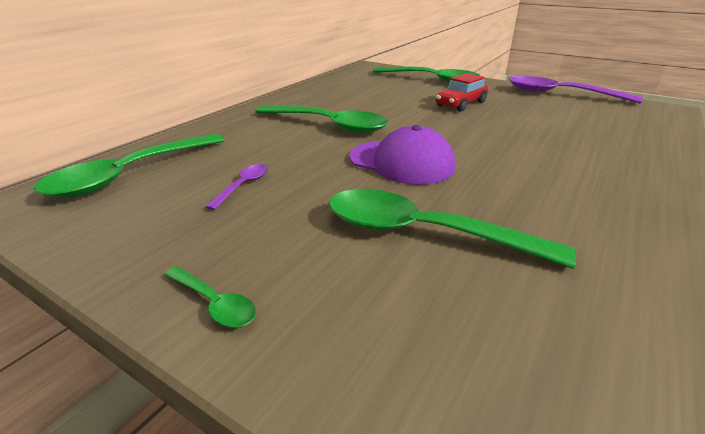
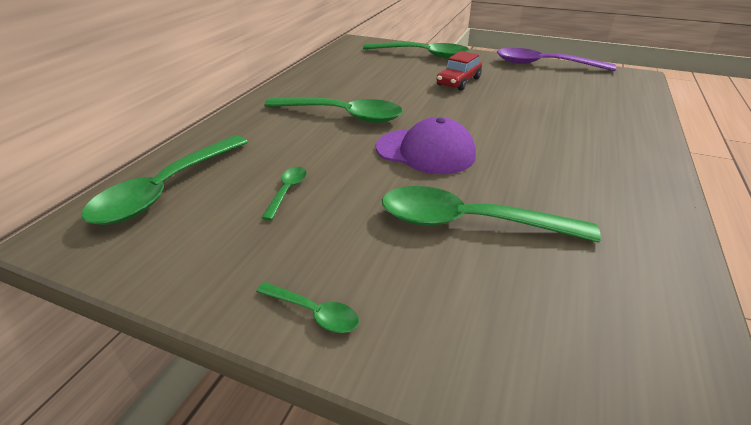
camera: 10 degrees left, 5 degrees up
purple spoon [205,164,268,210] -> green spoon [262,167,307,220]

